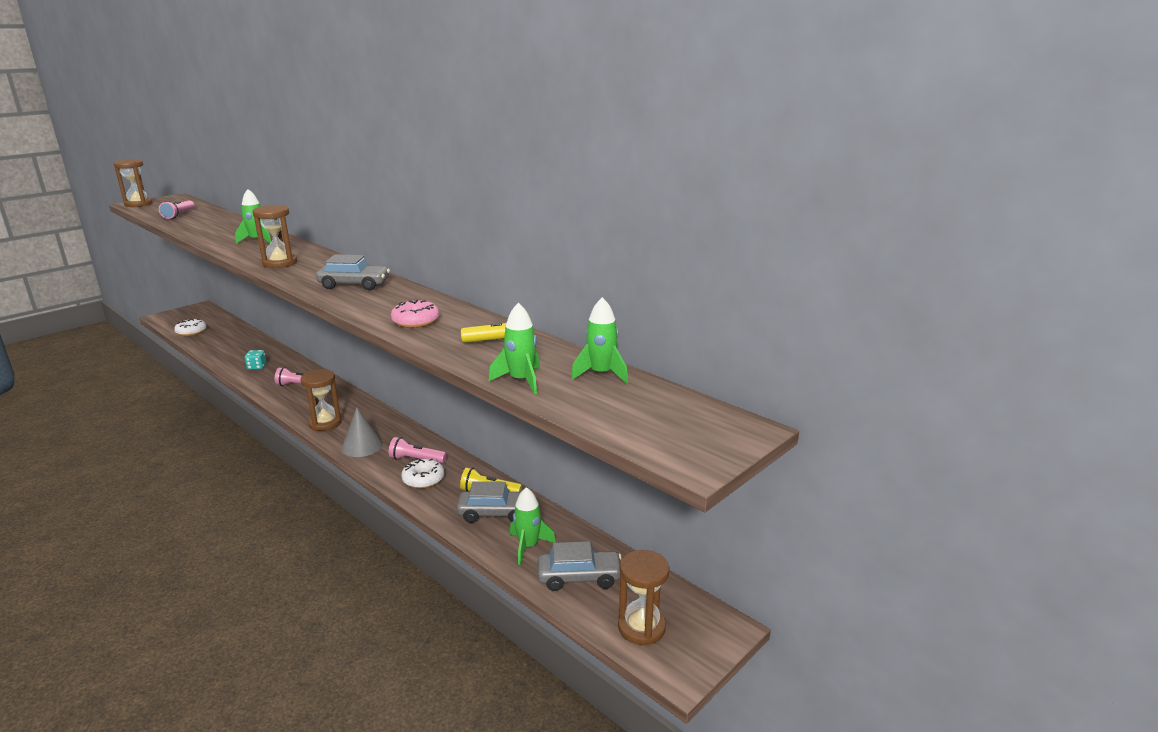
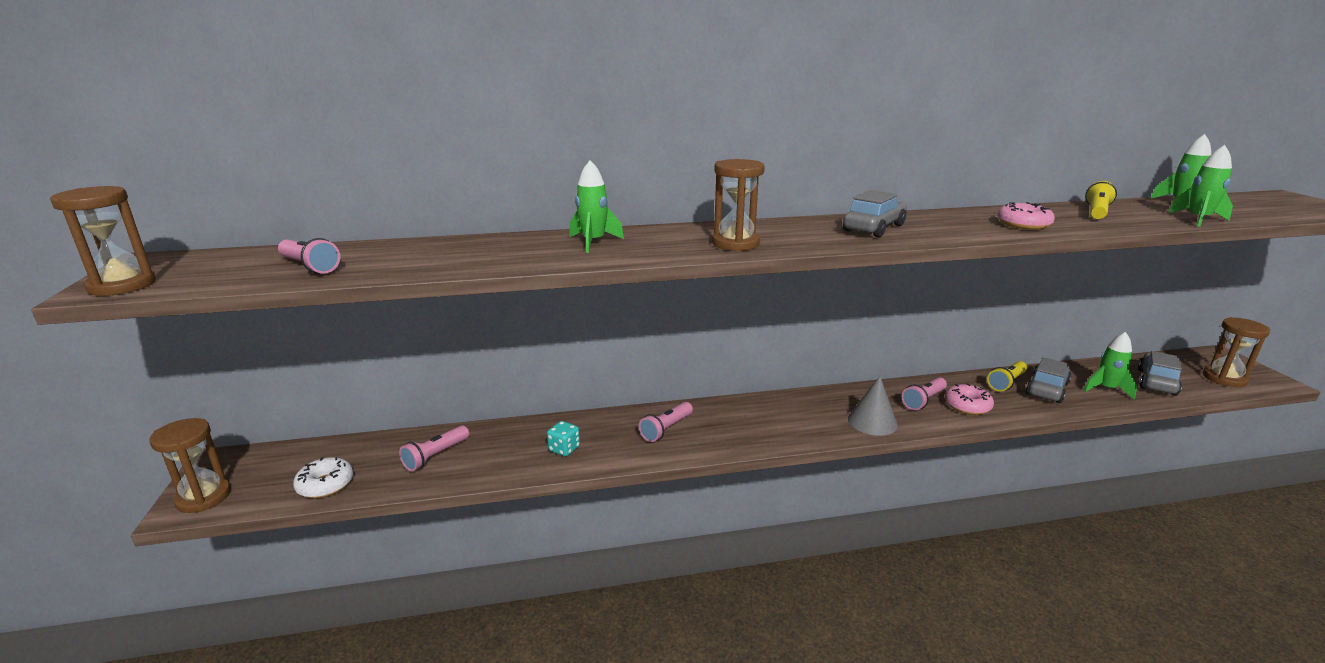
camera: 55 degrees left, 0 degrees up
brown hourglass [300,369,342,431] -> brown hourglass moved to [149,418,231,513]
white donut [401,459,444,489] -> pink donut [945,383,994,415]
none -> pink flashlight [399,425,469,472]

